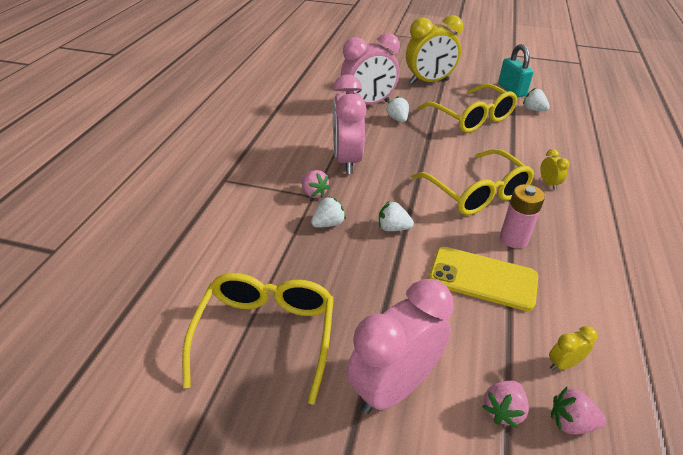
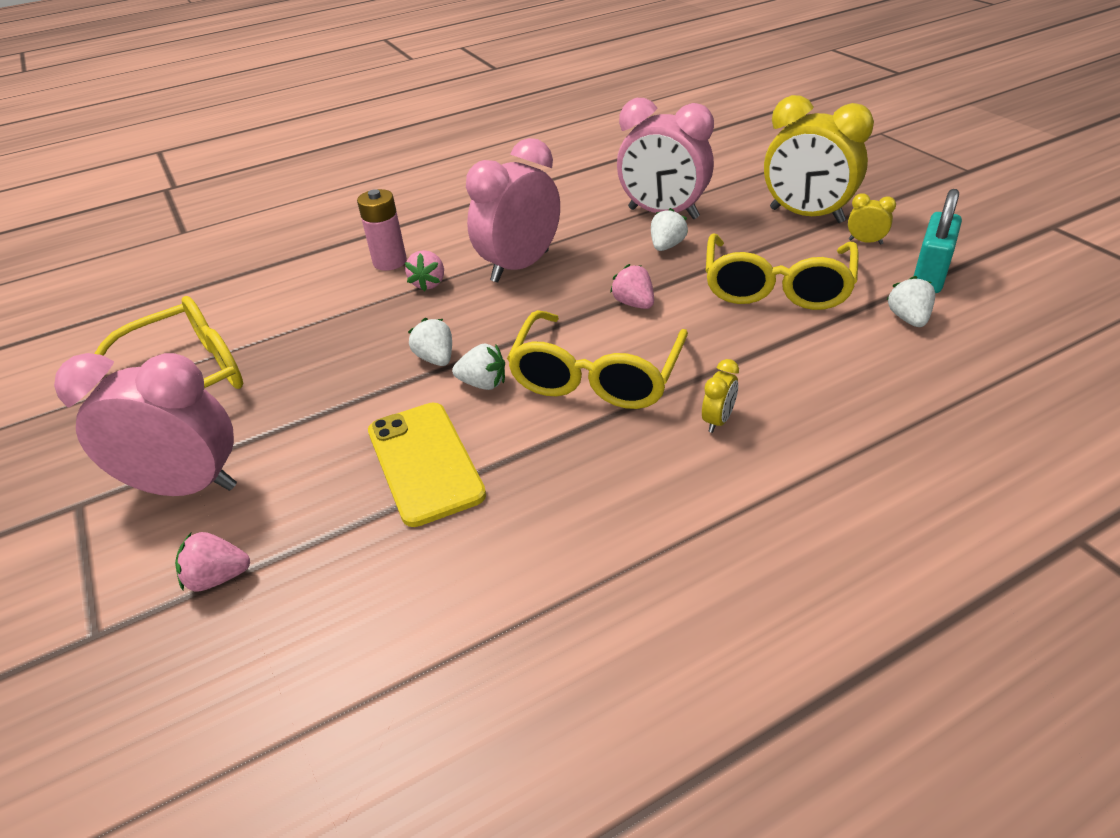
camera: 50 degrees right, 0 degrees up
white strawberry [311,196,346,227] -> white strawberry moved to [452,343,505,390]
pink battery [500,184,545,248] -> pink battery moved to [357,189,407,271]
yellow clock [549,326,597,370] -> yellow clock moved to [848,193,896,245]
pink strawberry [551,387,606,434] -> pink strawberry moved to [610,264,654,309]

